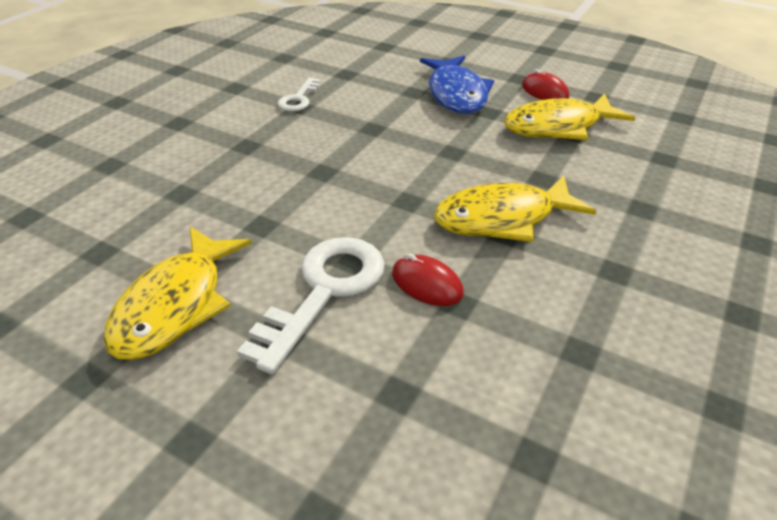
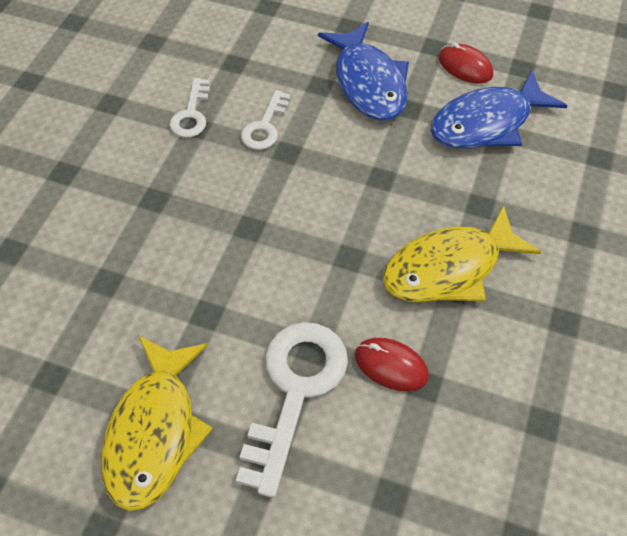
camera: 10 degrees left, 15 degrees up
yellow fish [504,93,635,140] -> blue fish [430,70,568,148]
none -> white key [241,90,291,150]

